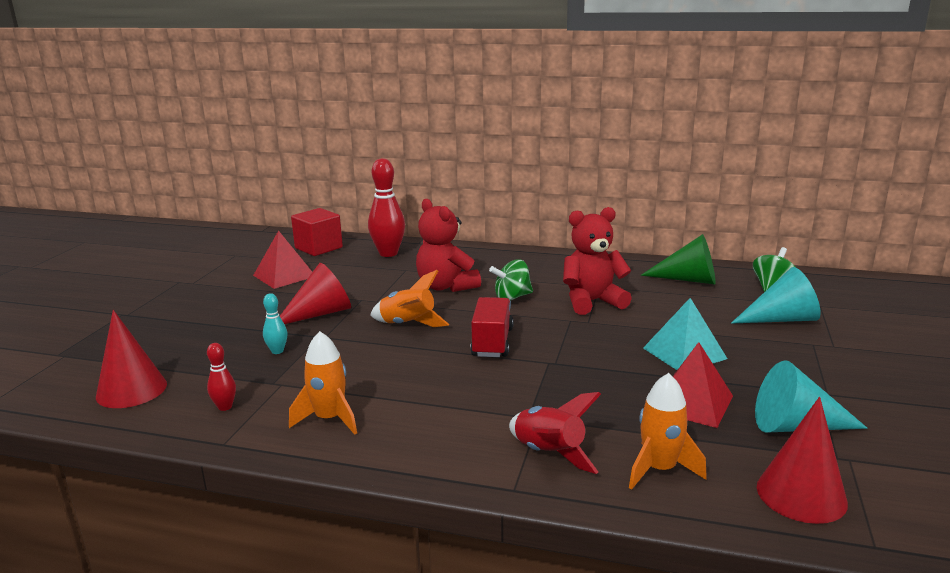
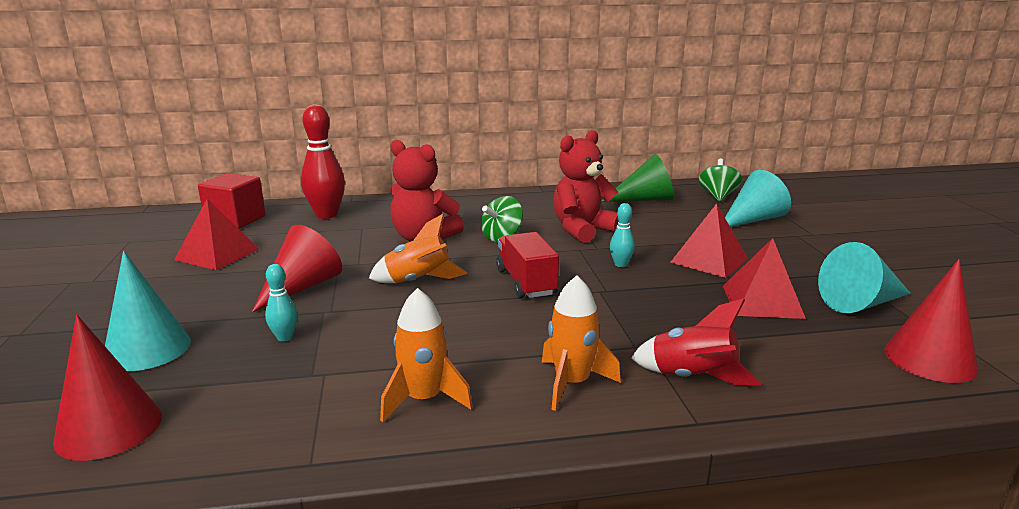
camera: 25 degrees left, 0 degrees up
red bowling pin [207,343,236,411] -> none
orange rocket [629,373,707,490] -> orange rocket moved to [542,275,621,411]
turquoise pyramid [643,298,727,370] -> red pyramid [670,203,748,278]
none -> turquoise cone [105,251,191,371]
none -> turquoise bowling pin [610,203,635,267]

